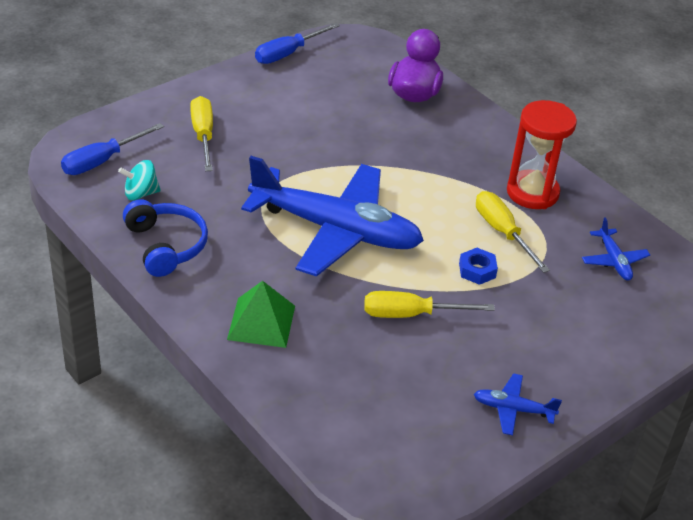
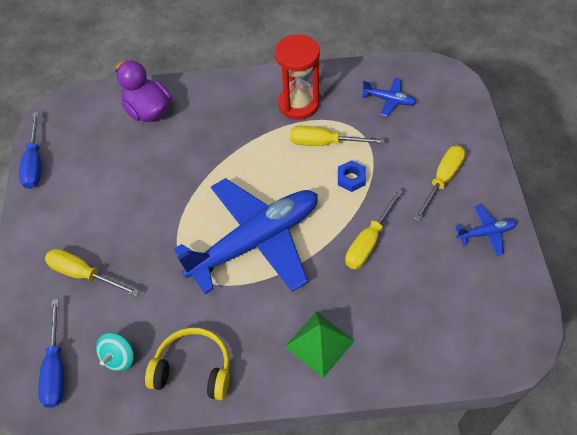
camera: 50 degrees left, 15 degrees up
blue headphones [123,199,208,277] -> yellow headphones [145,327,230,400]
blue plane [474,373,562,435] -> blue plane turned 150 degrees counterclockwise [455,205,517,256]
none -> yellow screwdriver [414,146,466,221]

